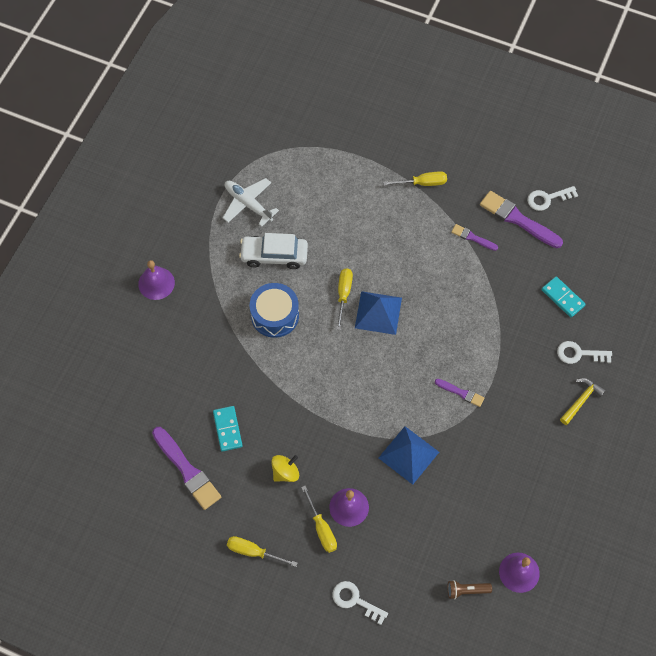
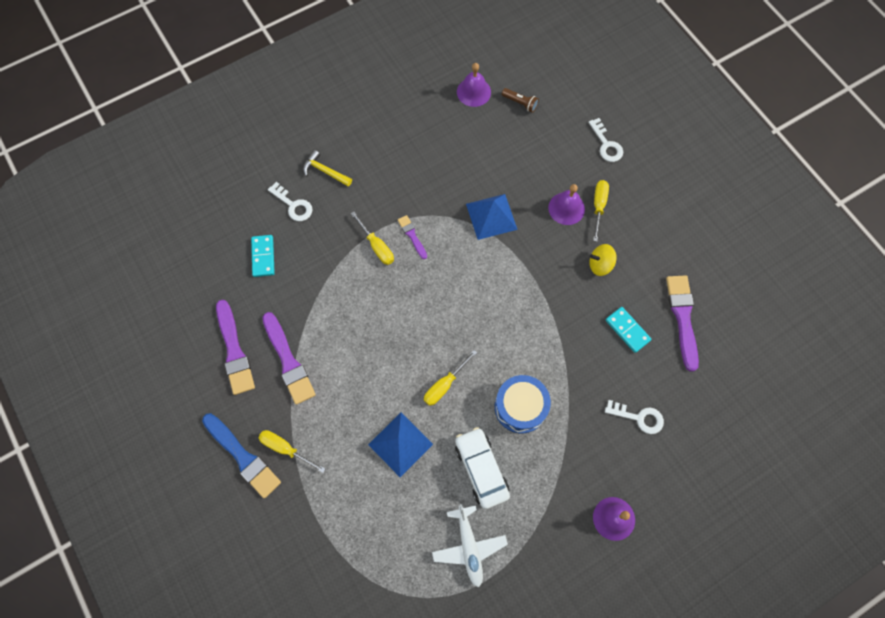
camera: 145 degrees left, 5 degrees up
turquoise domino [213,406,243,452] -> turquoise domino turned 60 degrees counterclockwise [606,307,652,353]
yellow screwdriver [227,536,298,567] -> yellow screwdriver moved to [351,212,394,265]
white car [239,233,308,269] -> white car turned 150 degrees counterclockwise [455,427,510,509]
blue pyramid [355,291,402,335] -> blue pyramid moved to [368,413,433,477]
purple brush [451,224,498,251] -> purple brush [262,312,316,405], size x1.88
white key [527,186,578,211] -> white key moved to [605,400,664,434]
yellow hammer [560,378,606,425] -> yellow hammer turned 45 degrees clockwise [303,150,352,187]
none -> blue brush [202,413,281,498]

